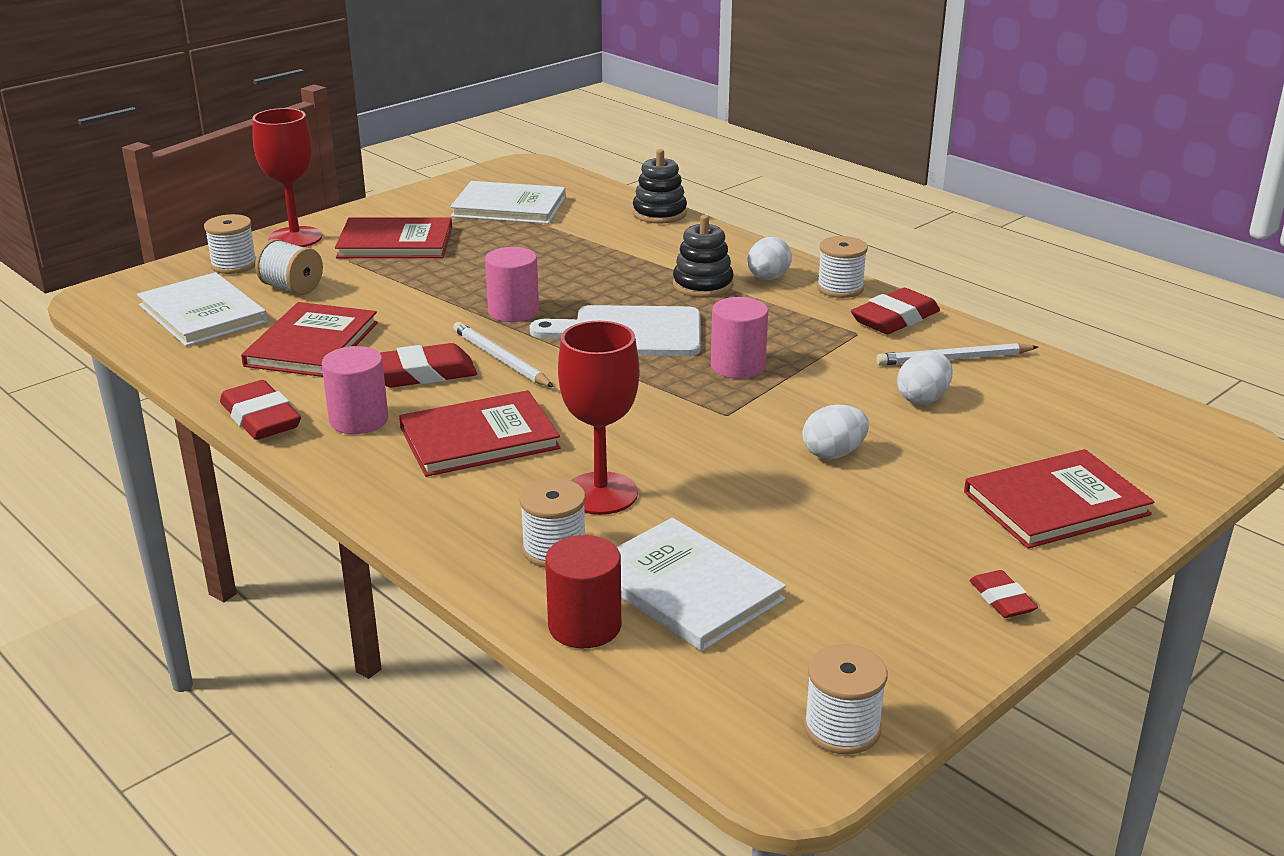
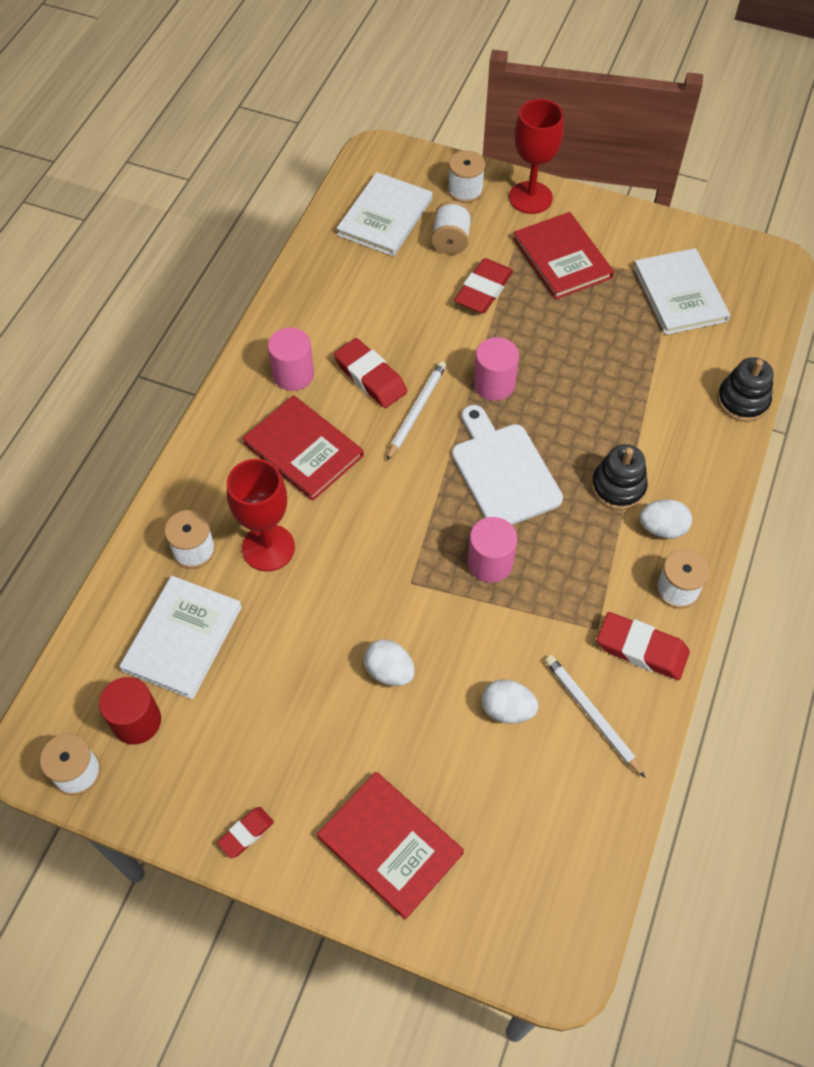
camera: 65 degrees right, 30 degrees up
red eraser [220,380,301,440] -> red eraser moved to [454,258,513,313]
red book [241,302,378,377] -> none
red cylinder [545,535,621,648] -> red cylinder moved to [99,677,161,744]

